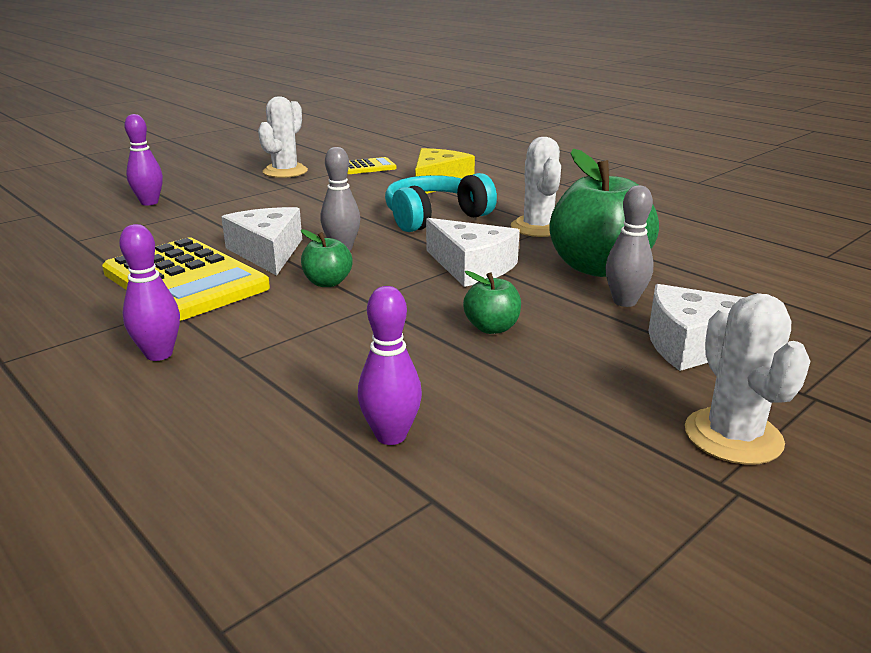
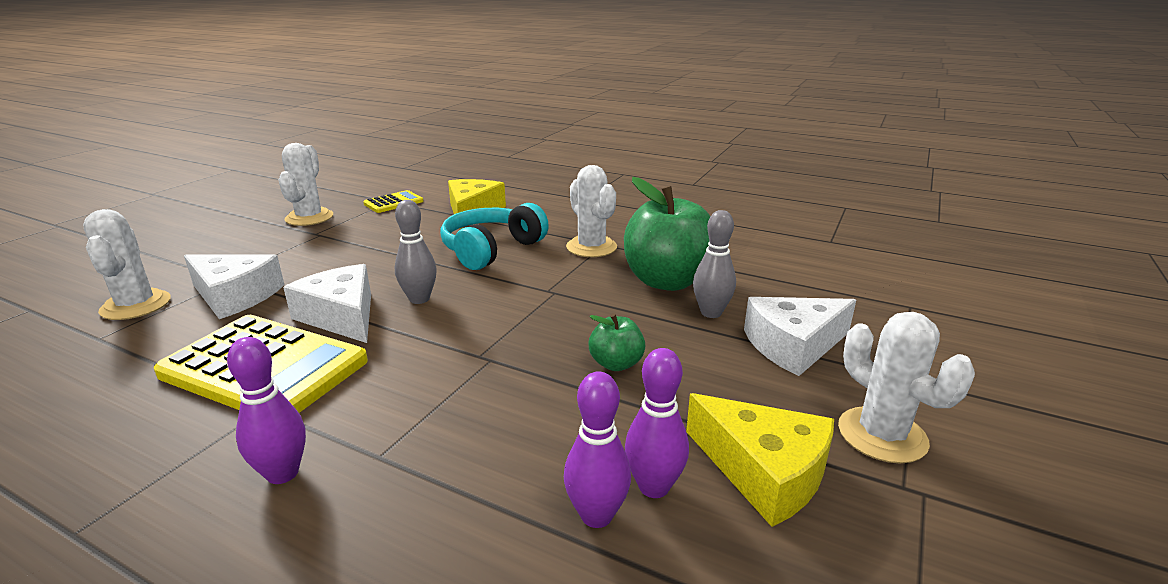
camera: 20 degrees left, 0 degrees up
purple bowling pin [124,114,163,205] -> purple bowling pin moved to [625,348,689,498]
green apple [301,229,352,287] -> none
white cheese [426,218,520,287] -> white cheese moved to [184,254,285,319]
none -> white cactus [83,209,171,320]
none -> yellow cheese [686,393,834,527]

